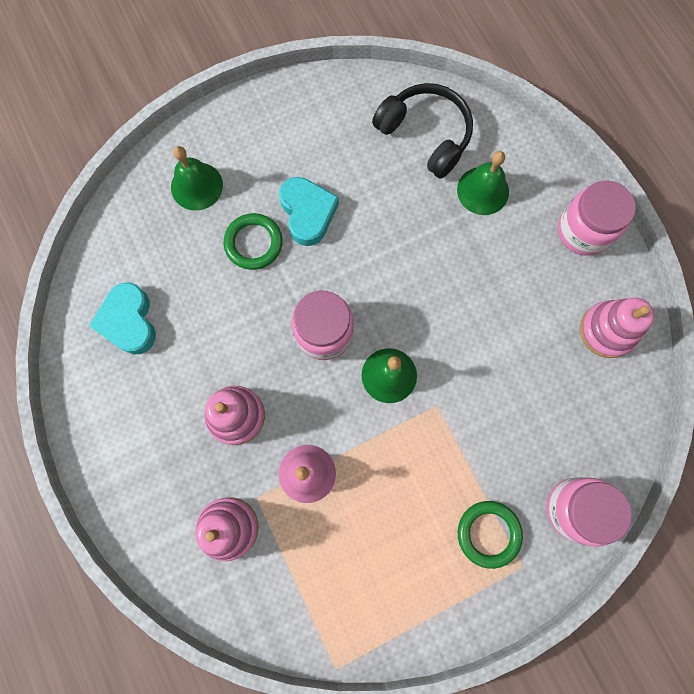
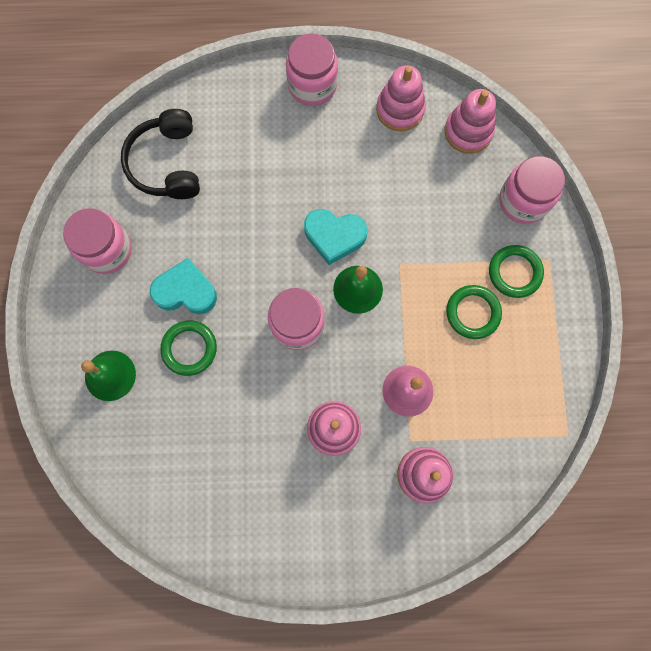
camera: 65 degrees left, 0 degrees up
turquoise heart [89,282,156,355] -> turquoise heart moved to [304,209,367,265]
black headphones [372,83,473,179] -> black headphones turned 75 degrees counterclockwise [121,109,200,199]
green bell [457,151,509,215] -> none
none -> pink jar [63,208,132,274]
none -> pink stacking toy [445,89,496,154]
none -> green ring [446,285,502,339]

